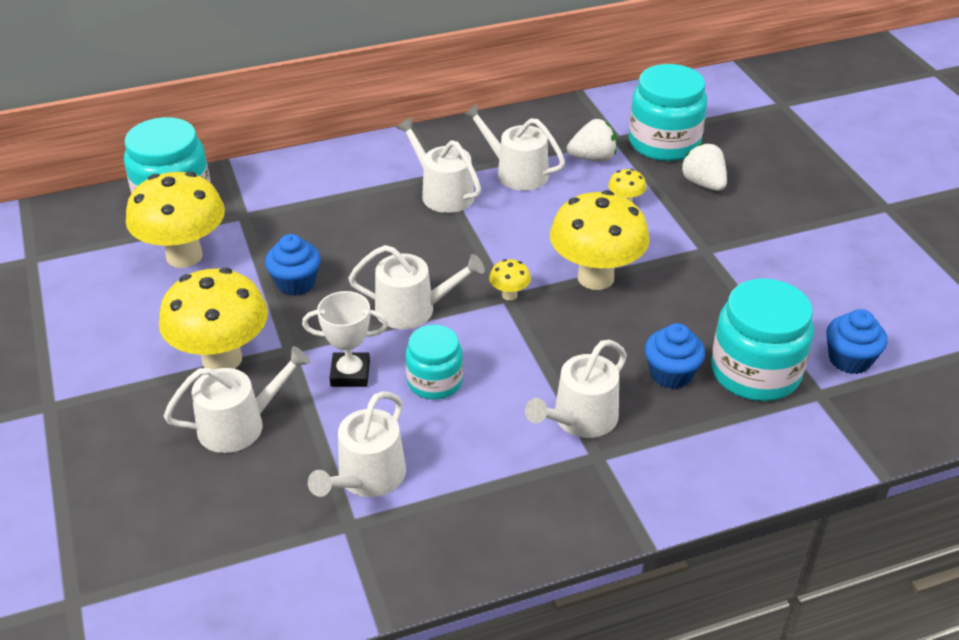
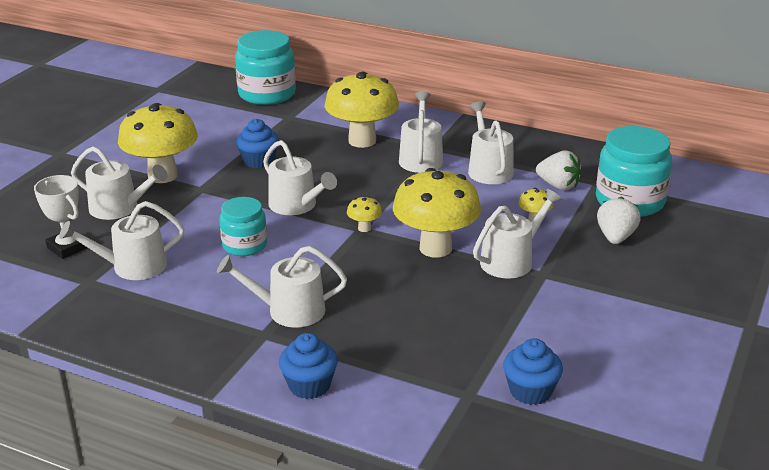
camera: 45 degrees right, 10 degrees down
yellow mushroom [126,171,225,268] -> yellow mushroom moved to [324,72,399,148]
white trophy [302,291,388,387] -> white trophy moved to [34,175,87,259]
blue cupcake [645,323,705,389] -> blue cupcake moved to [279,333,338,399]
turquoise jar [711,278,814,401] -> none
none -> white watering can [473,189,562,279]

